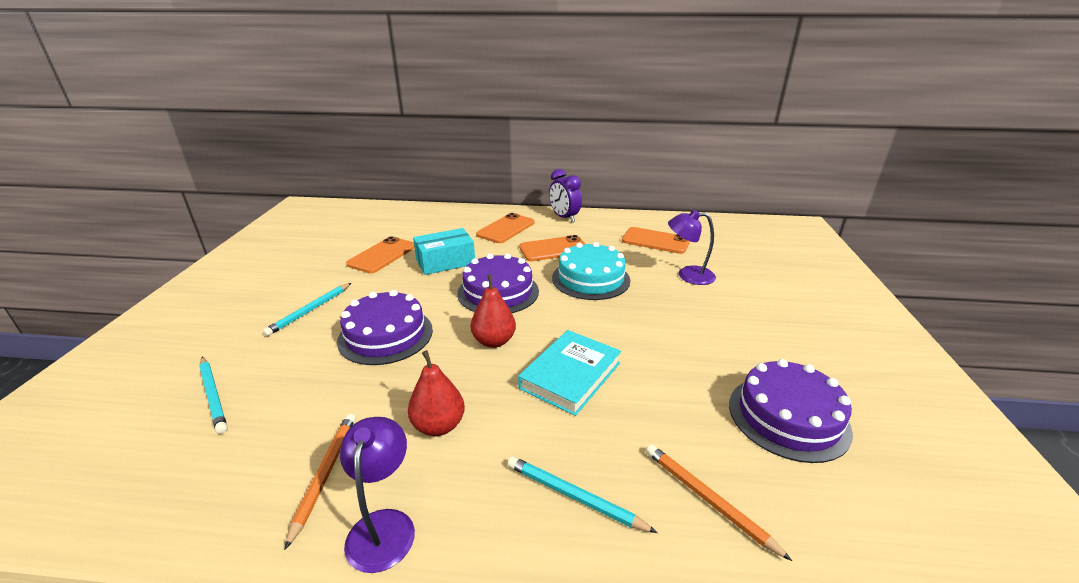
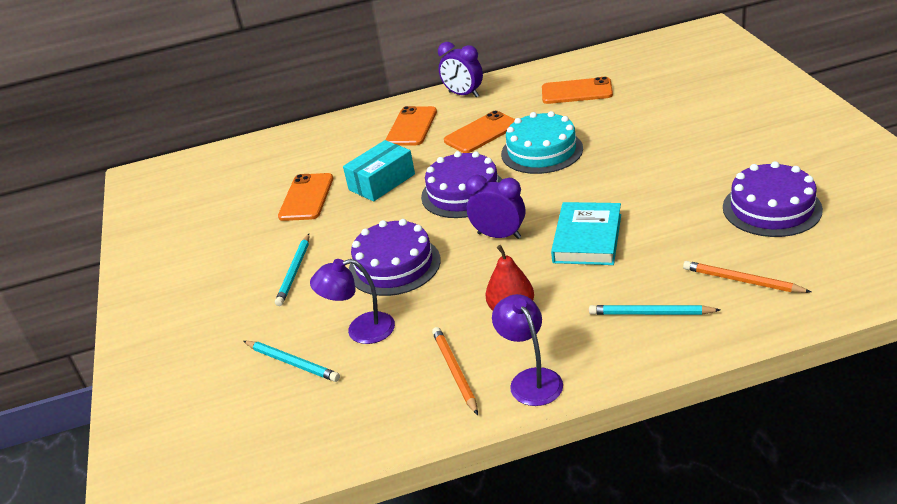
camera: 15 degrees left, 5 degrees up
red pear [471,275,516,348] -> purple clock [465,175,525,239]
purple lamp [668,210,716,285] -> purple lamp moved to [310,259,395,344]

